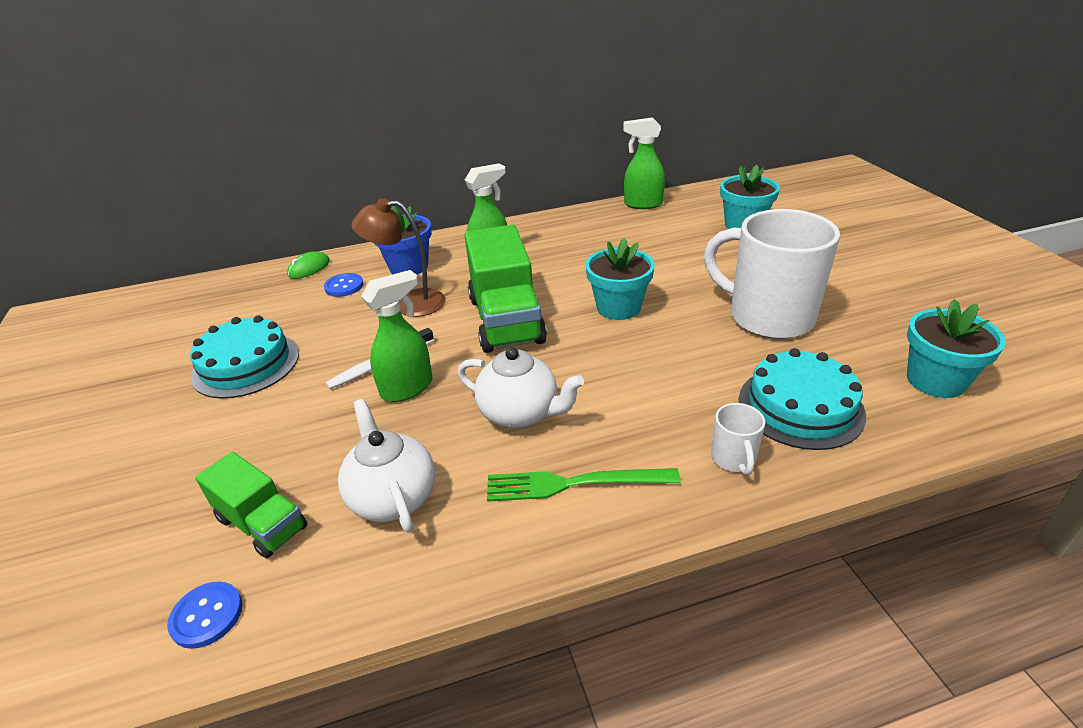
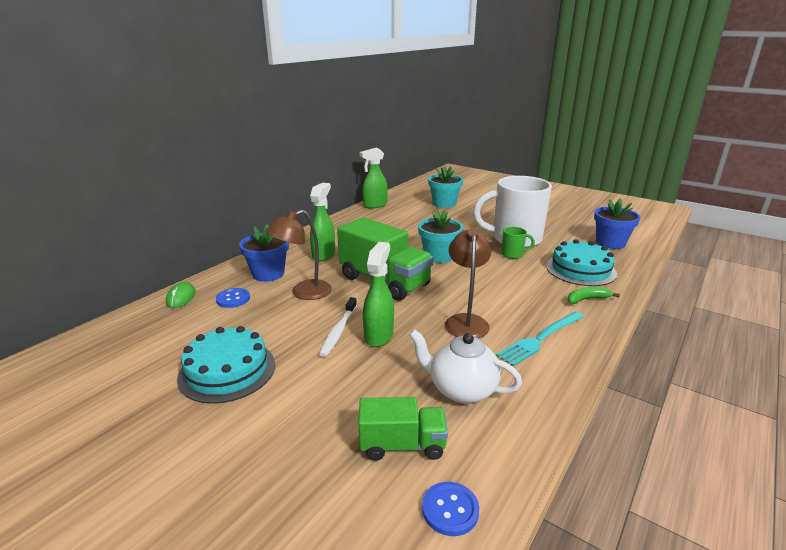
camera: 40 degrees left, 10 degrees down
white teapot [457,347,584,429] -> brown lamp [445,229,491,338]
green fork [487,468,681,502] -> turquoise fork [496,311,584,366]
white mug [711,403,765,475] -> green banana [567,287,620,304]
turquoise flower pot [907,299,1006,398] -> blue flower pot [594,198,640,249]
none -> green mug [501,227,535,259]

